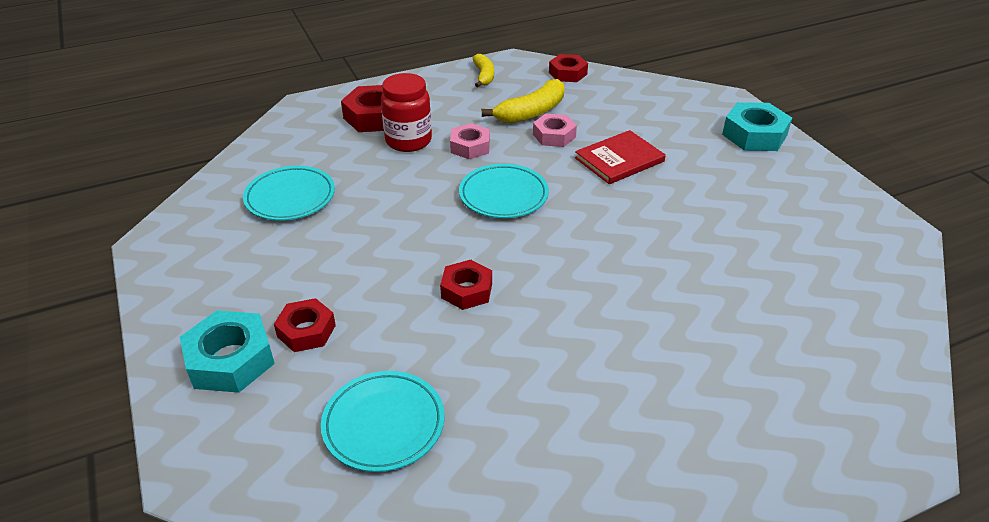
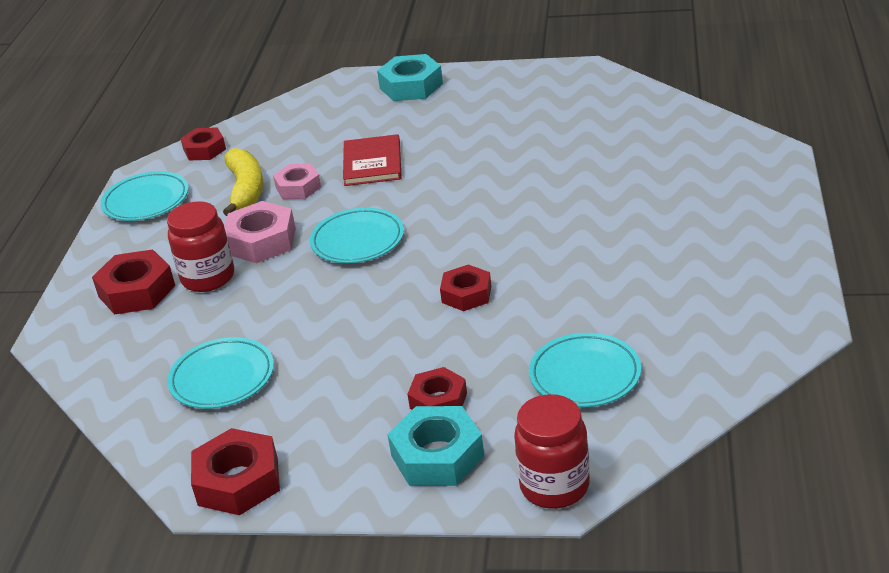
camera: 55 degrees left, 5 degrees down
pink nut [450,123,490,159] -> pink nut [224,201,296,263], size x1.50
yellow banana [473,54,494,88] -> turquoise plate [101,171,189,221]
none -> red nut [191,428,280,515]
none -> red jar [514,394,590,509]

